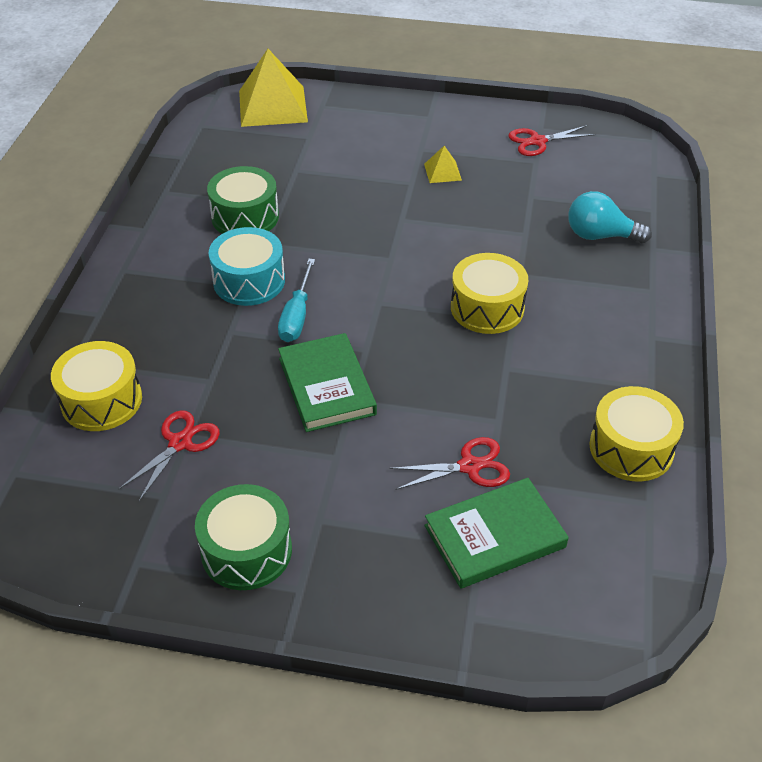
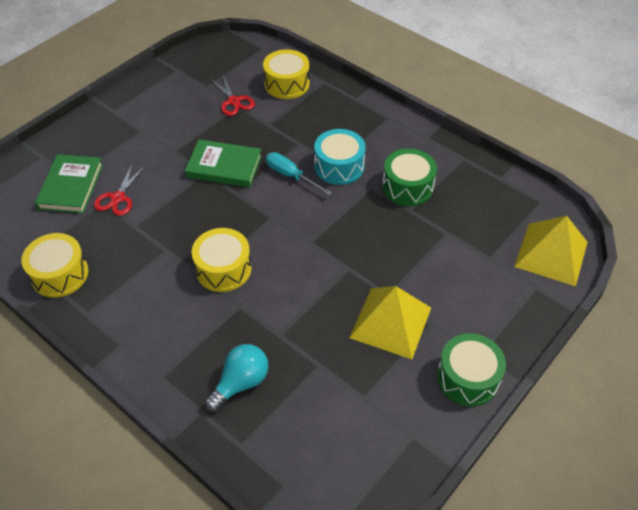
camera: 120 degrees right, 5 degrees up
green drum [195,484,292,590] -> green drum moved to [437,333,506,407]
yellow pyramid [424,146,462,183] -> yellow pyramid [349,286,431,359], size x2.16
red scissors [508,125,595,156] -> none

